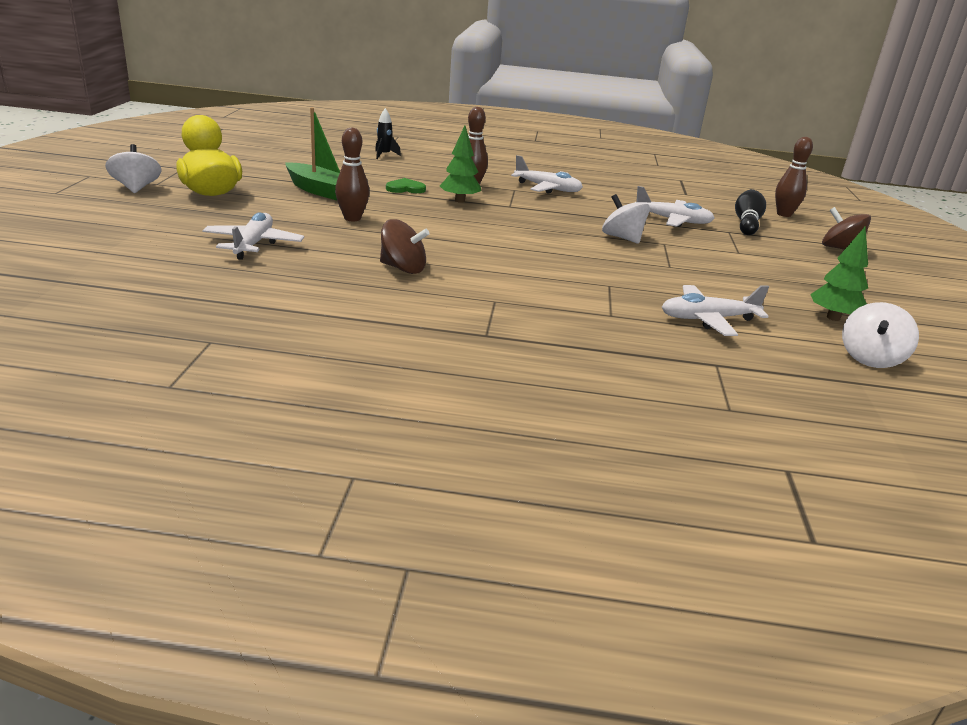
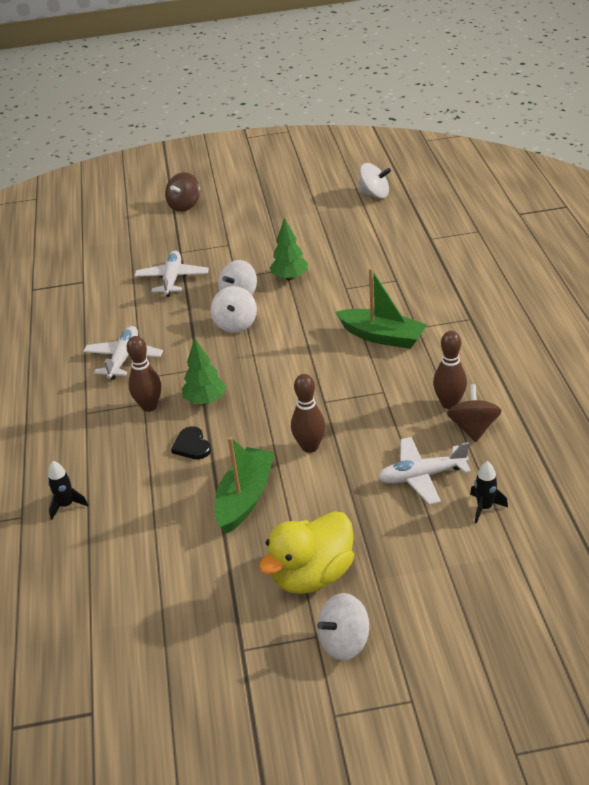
camera: 100 degrees left, 10 degrees up
brown spinning top [380,219,430,274] -> brown spinning top moved to [447,384,502,442]
green heart [386,178,426,193] -> black heart [171,426,211,459]
white plane [662,285,769,336] -> none
black bowling pin [735,189,766,235] -> none
brown bowling pin [775,137,813,217] -> brown bowling pin moved to [433,331,467,409]
green tree [810,227,868,321] -> green tree moved to [269,218,308,280]
none -> white spinning top [211,286,257,333]
none -> green boat [336,268,427,349]
none -> black rocket [470,461,508,524]

